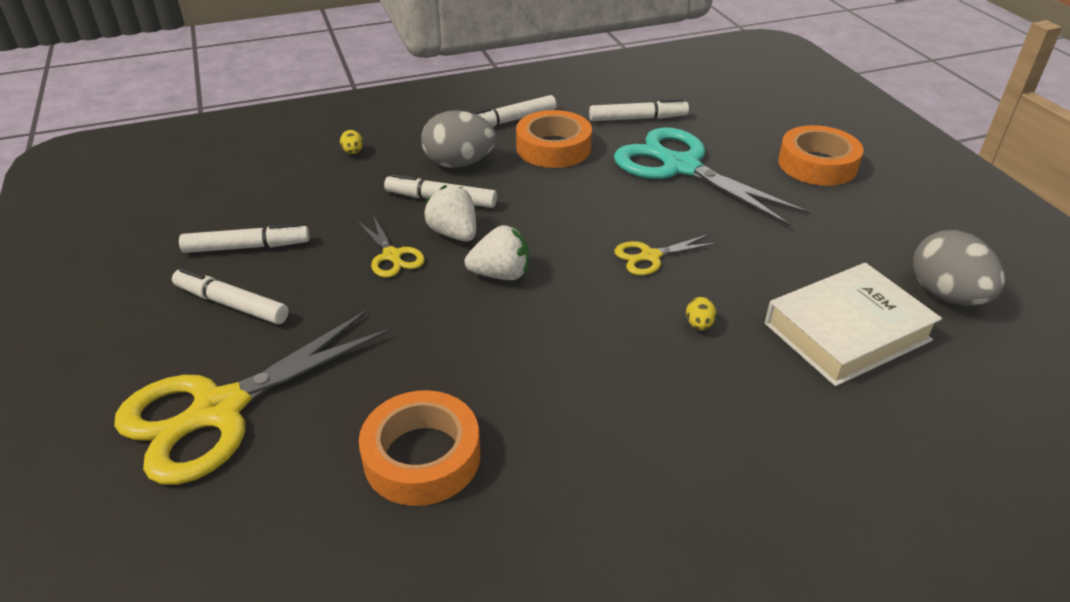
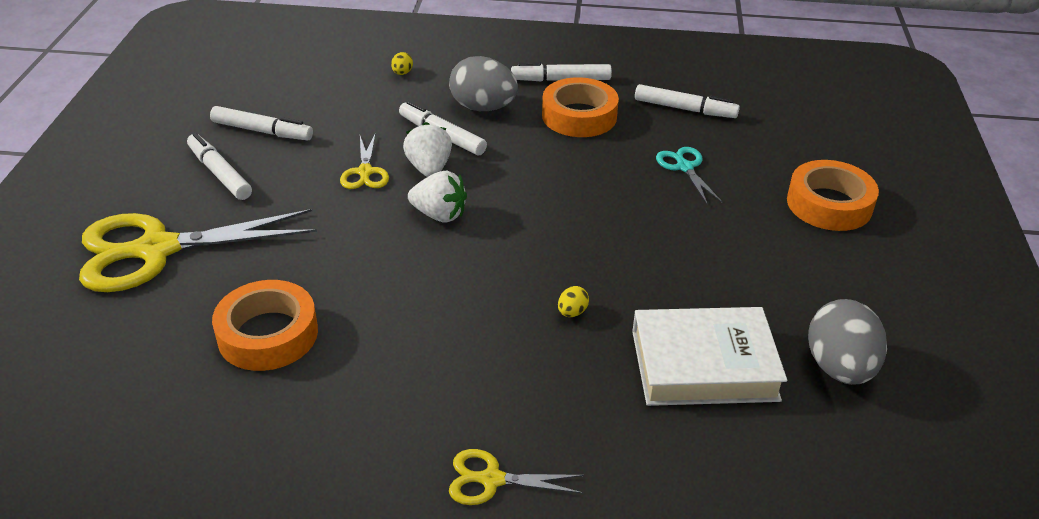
camera: 25 degrees right, 0 degrees up
turquoise scissors [614,127,810,226] -> turquoise scissors [656,147,722,204], size x0.46
yellow scissors [615,234,718,275] -> yellow scissors moved to [449,449,584,505]

